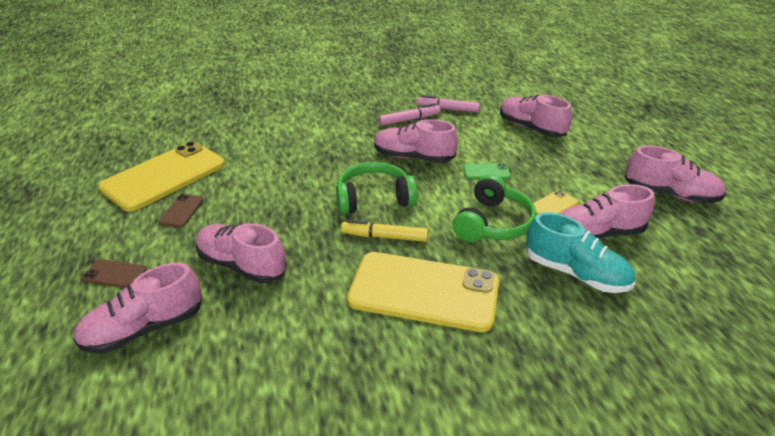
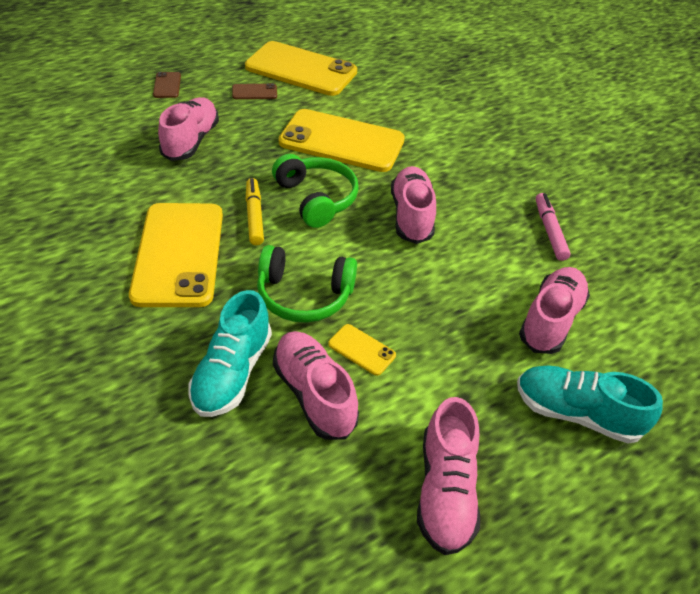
camera: 70 degrees right, 10 degrees up
pink shoe [73,263,202,354] -> none
pink marker [379,103,440,126] -> none
green phone [463,164,511,179] -> none
none -> yellow phone [279,109,405,172]
none -> turquoise shoe [517,365,663,444]

